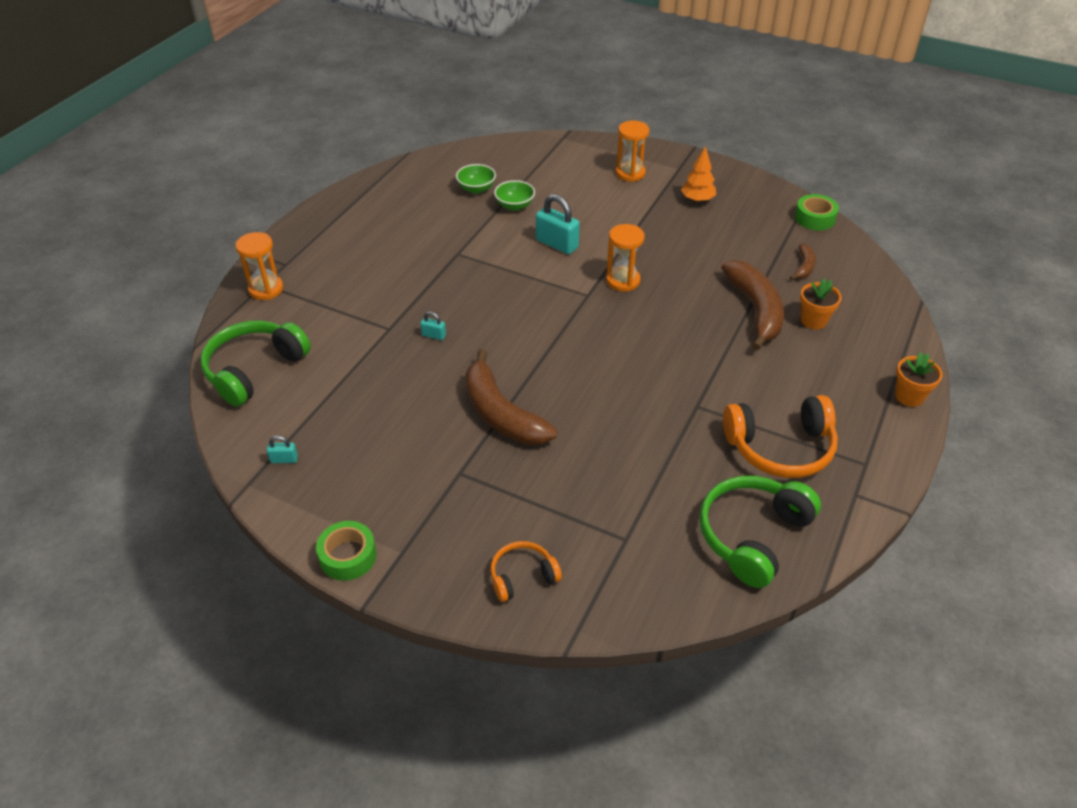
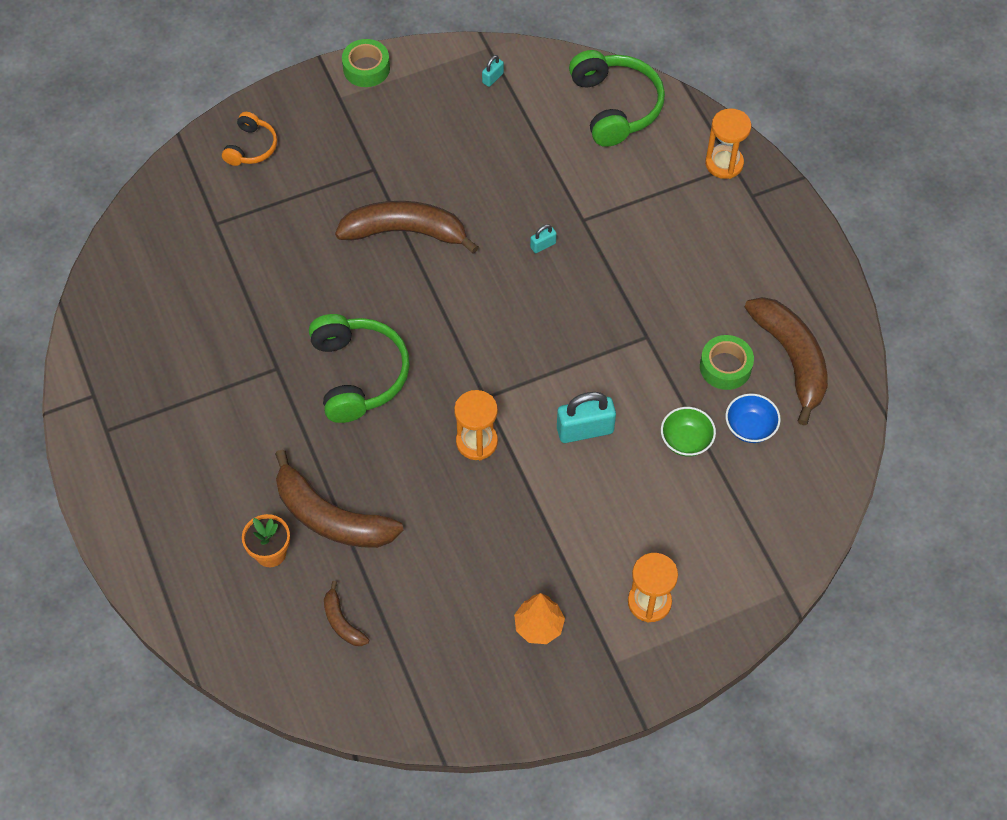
camera: 130 degrees right, 15 degrees up
green bowl [456,164,496,193] -> blue bowl [725,393,781,443]
green headphones [699,476,821,588] -> green headphones moved to [309,314,410,423]
orange headphones [723,395,838,478] -> none
green tape [795,194,839,230] -> green tape moved to [700,335,754,390]
orange flower pot [895,352,942,407] -> none
none -> brown banana [745,297,828,426]

